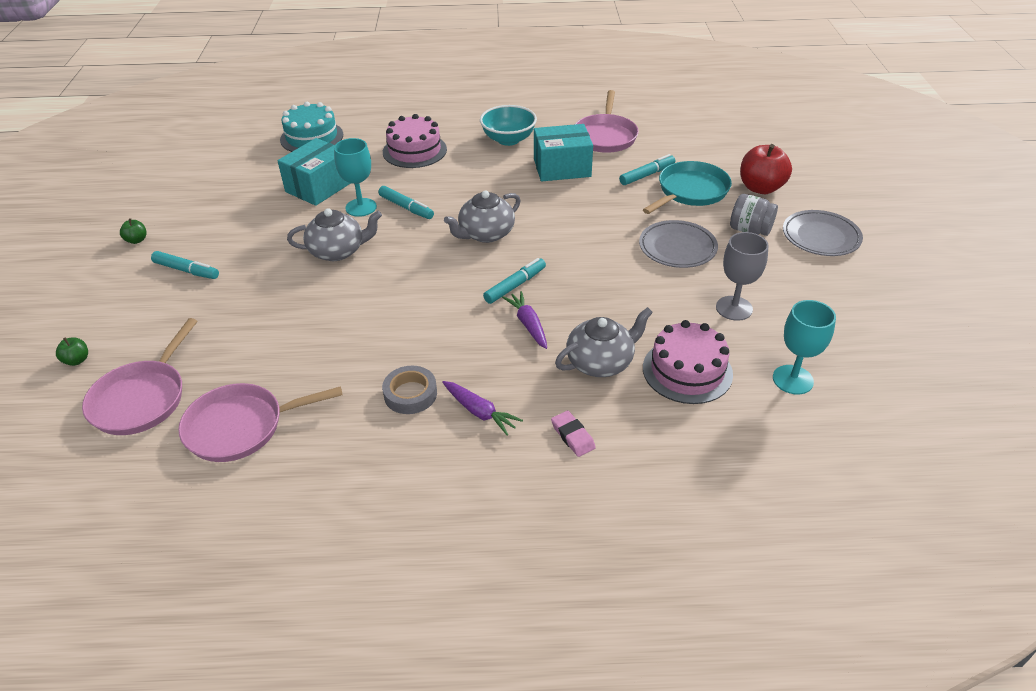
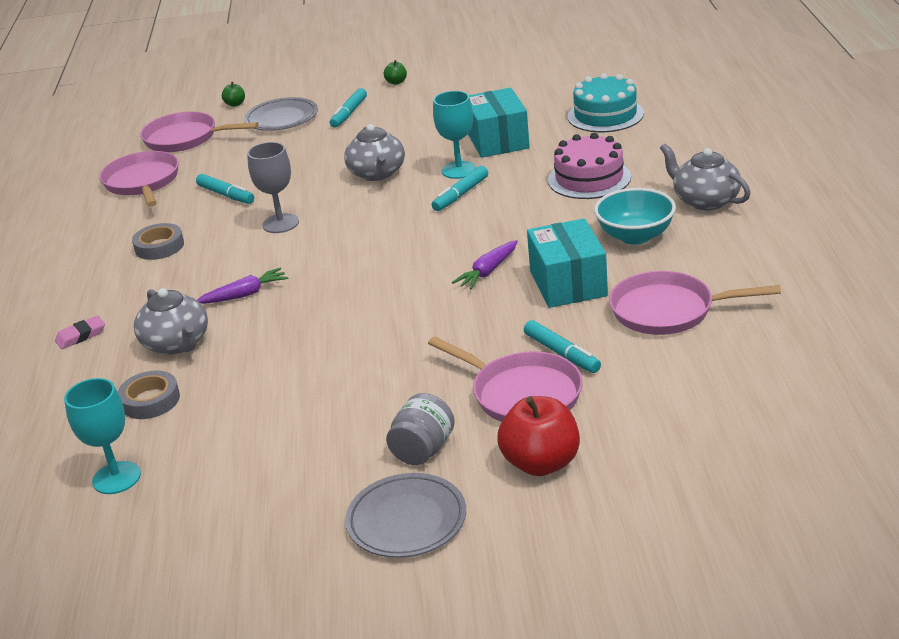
camera: 90 degrees right, 10 degrees down
turquoise box [278,138,351,206] -> turquoise box turned 45 degrees clockwise [468,88,530,158]
purple carrot [442,381,523,436] -> purple carrot moved to [452,240,518,289]
grey teapot [444,190,521,243] -> grey teapot moved to [660,143,751,210]
turquoise marker [483,258,546,304] -> turquoise marker moved to [196,174,254,204]
grey plate [639,220,718,268] -> grey plate moved to [244,97,318,131]
turquoise pan [643,161,732,214] -> pink pan [428,336,583,422]
pink cake [643,320,733,404] -> grey tape [118,371,180,419]
grey goblet [716,232,769,321] -> grey goblet moved to [247,142,299,233]

